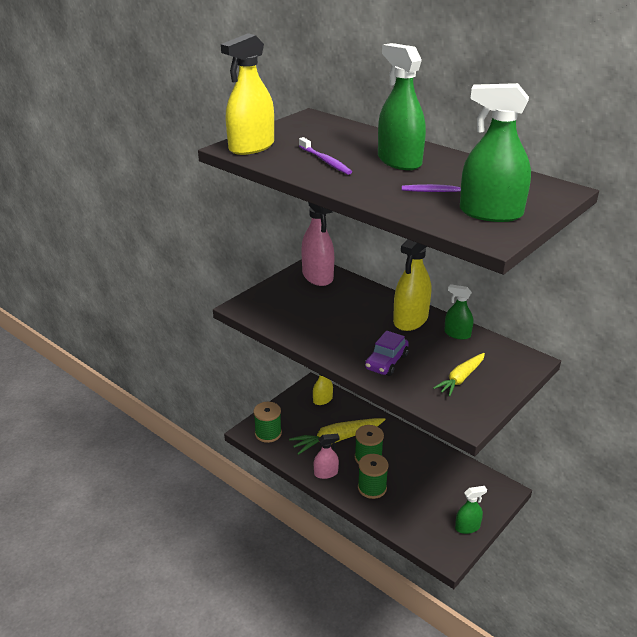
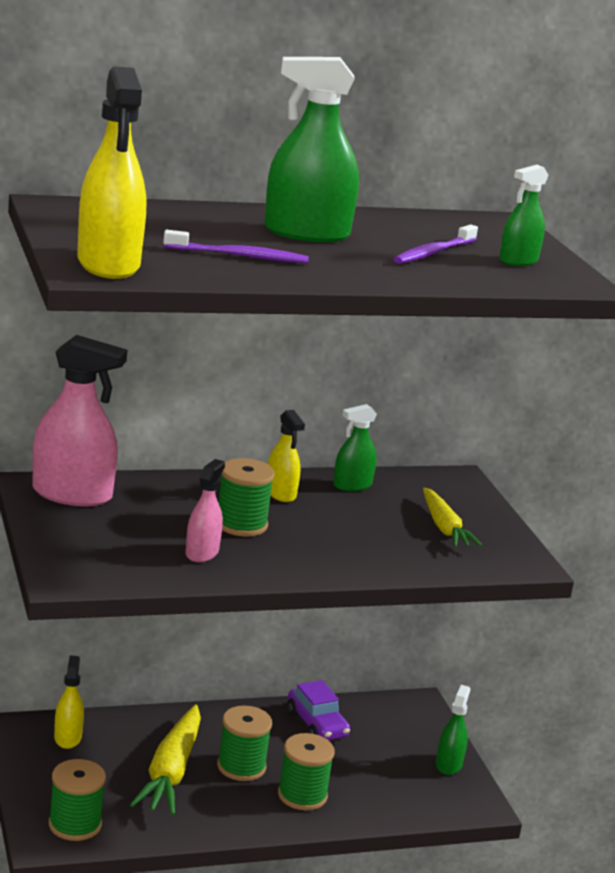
camera: 60 degrees left, 10 degrees down
pink spray bottle [314,434,339,479] -> pink spray bottle moved to [186,459,225,563]
purple car [365,330,409,376] -> purple car moved to [287,680,350,740]
yellow spray bottle [393,239,431,331] -> yellow spray bottle [268,410,305,502], size x0.55
green spray bottle [460,83,531,222] -> green spray bottle [499,165,549,266], size x0.55
none -> green spool [218,458,275,537]

